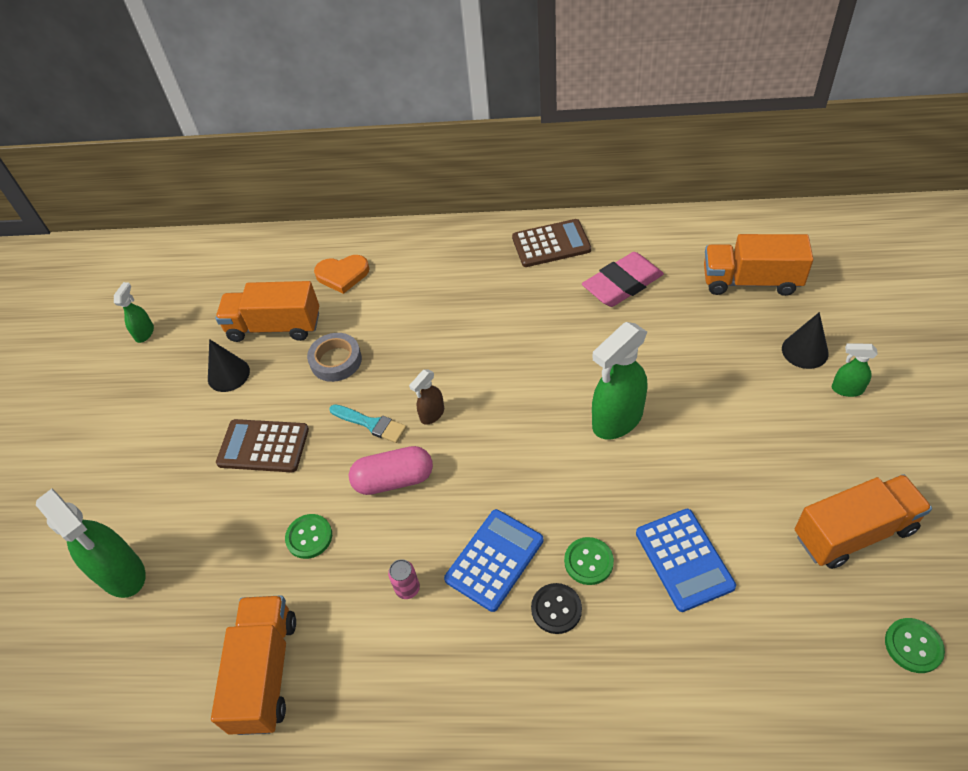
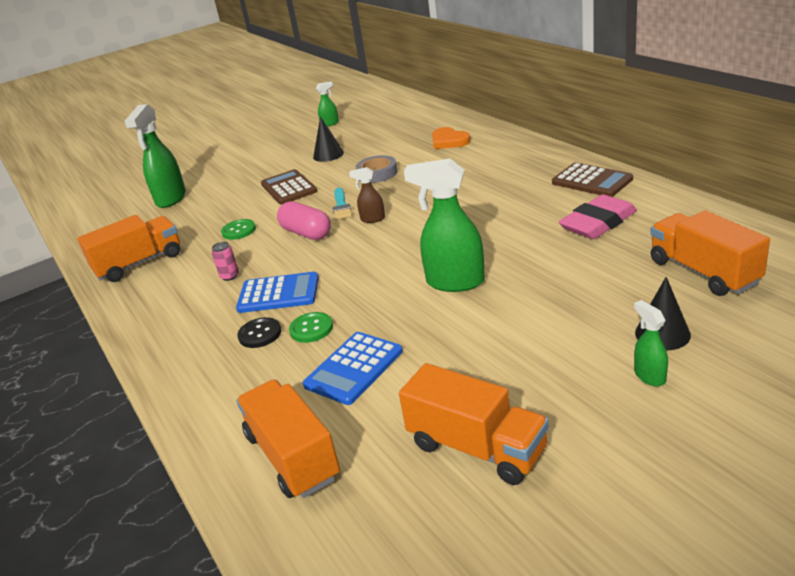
camera: 55 degrees right, 20 degrees down
orange truck [215,281,319,342] -> orange truck moved to [236,379,340,498]
pink eraser [582,252,664,307] -> pink eraser turned 60 degrees counterclockwise [559,194,637,239]
green button [885,618,945,673] -> none

